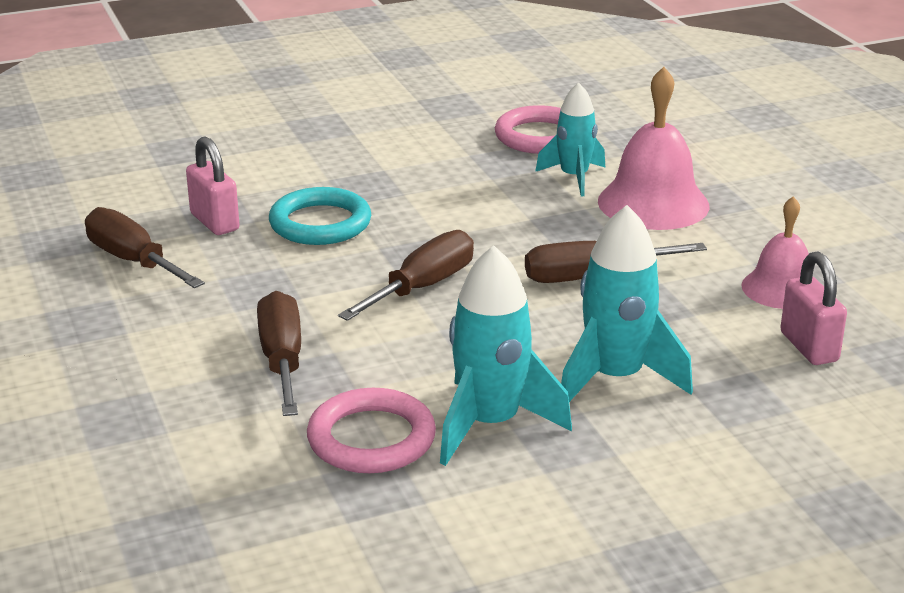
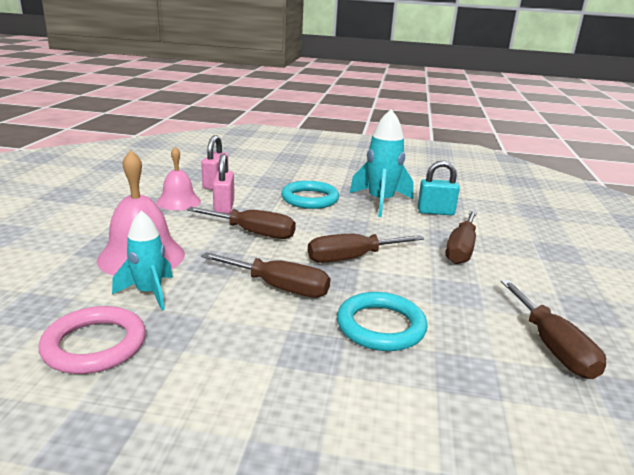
camera: 150 degrees left, 5 degrees down
pink padlock [186,136,240,235] -> pink padlock moved to [213,153,234,214]
pink ring [307,388,436,473] -> turquoise padlock [417,160,460,215]
turquoise rocket [561,205,693,402] -> turquoise ring [281,181,339,209]
none -> brown screwdriver [201,252,330,298]

